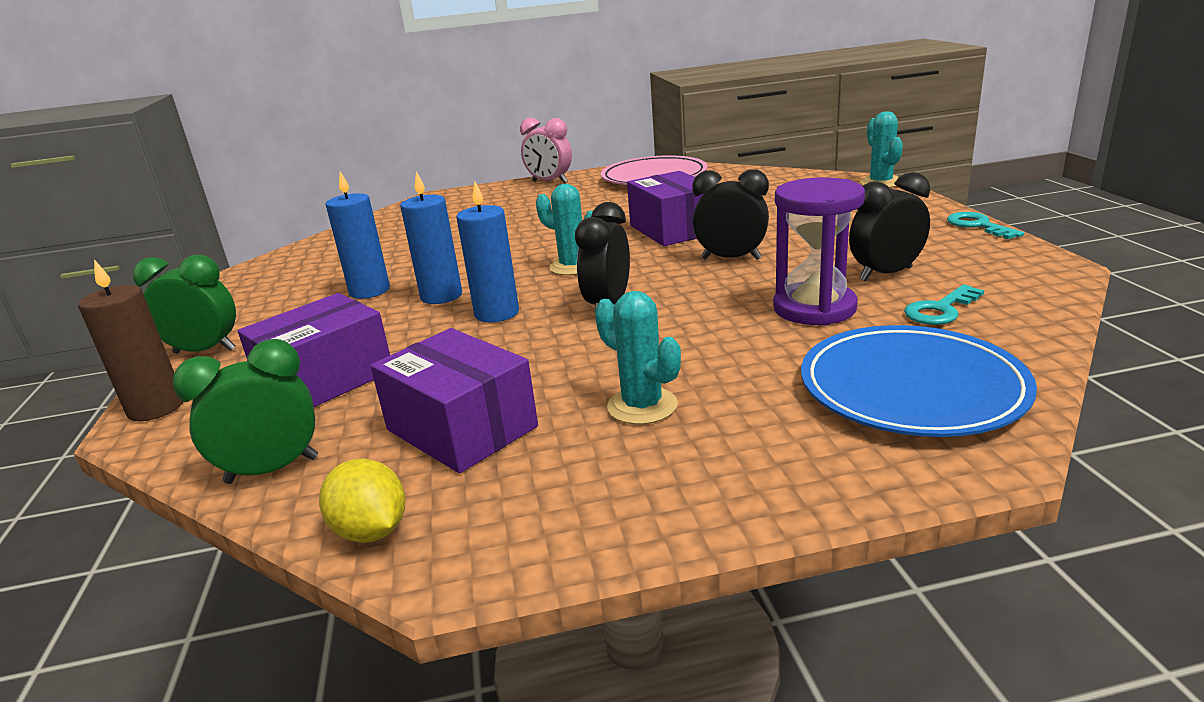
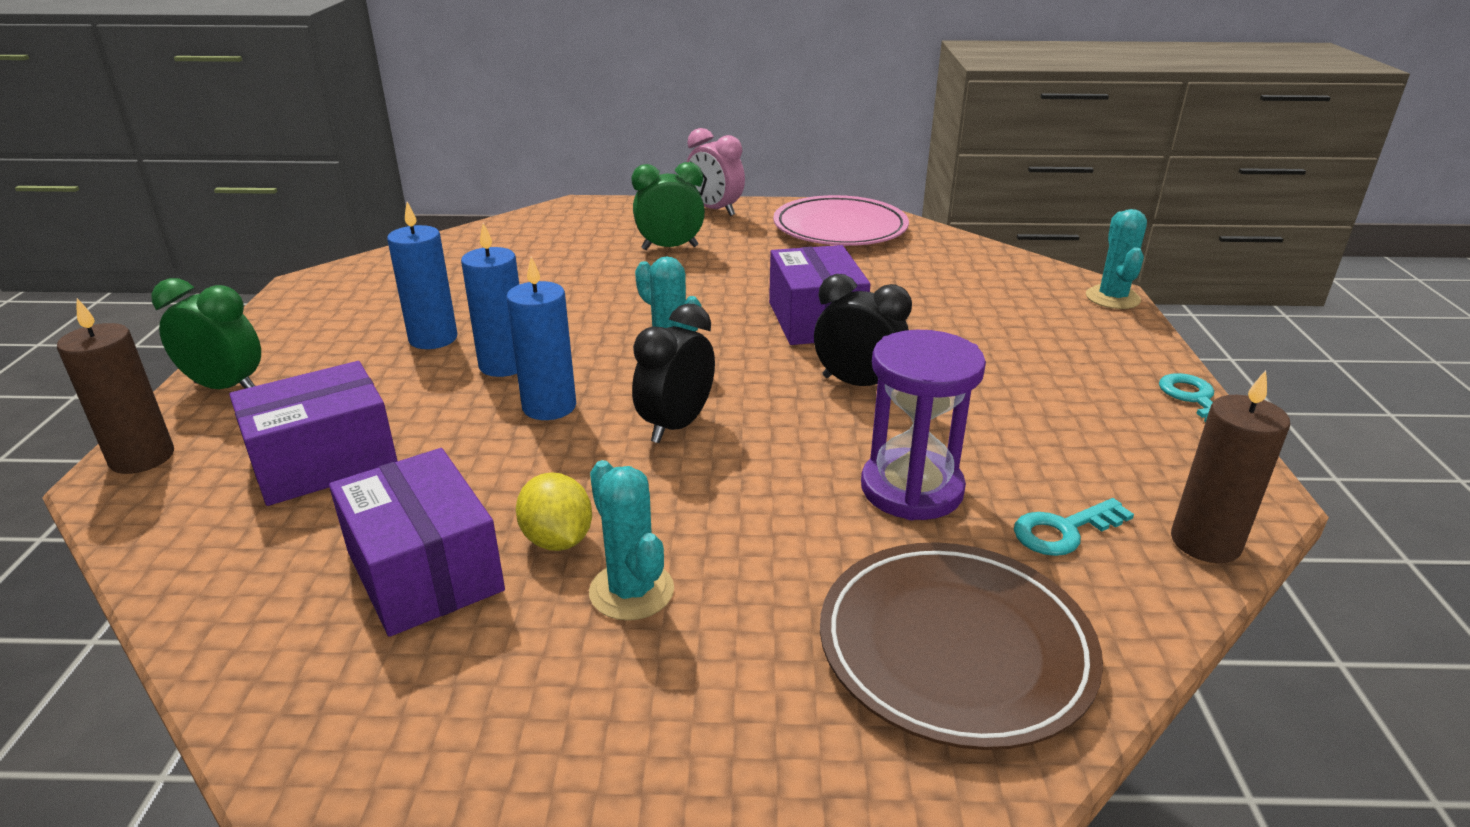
camera: 10 degrees right, 5 degrees up
green clock [173,339,318,484] -> green clock moved to [632,162,705,250]
yellow lemon [319,459,405,543] -> yellow lemon moved to [516,472,592,551]
blue plate [801,325,1037,437] -> brown plate [820,542,1103,750]
black clock [849,172,930,281] -> none
none -> brown candle [1171,370,1290,563]

